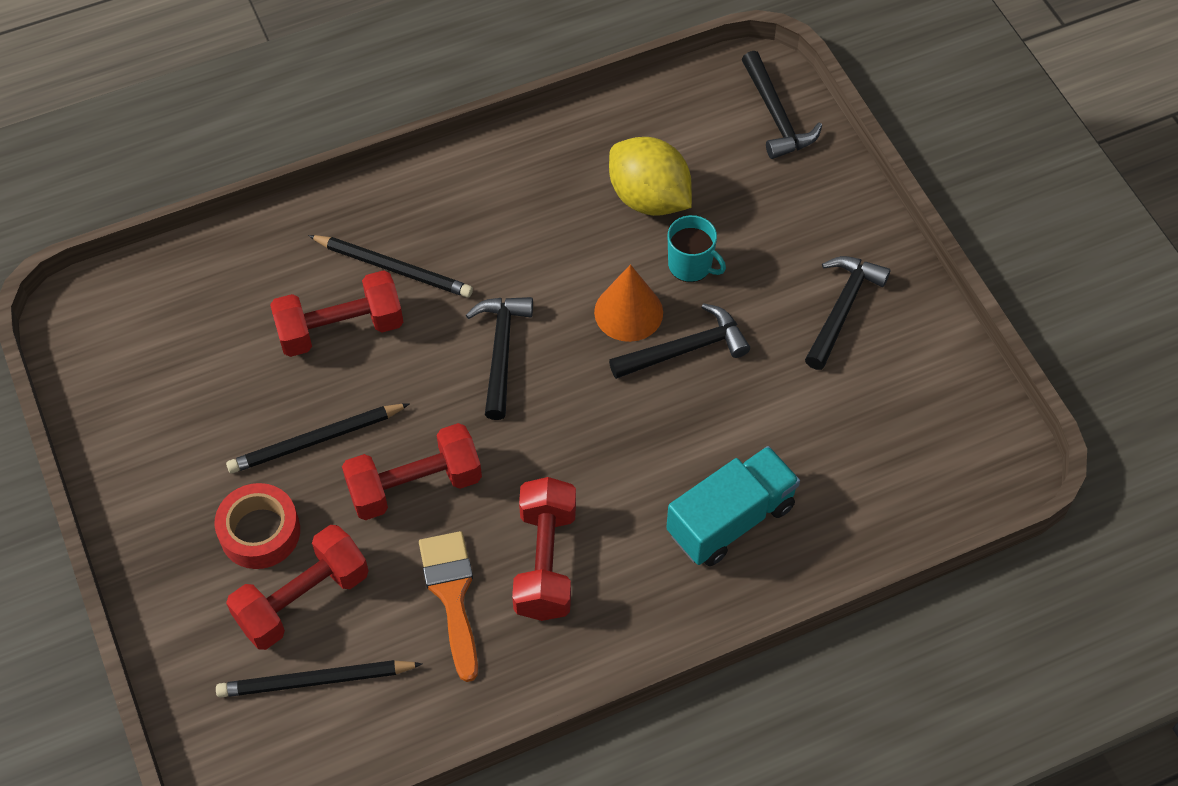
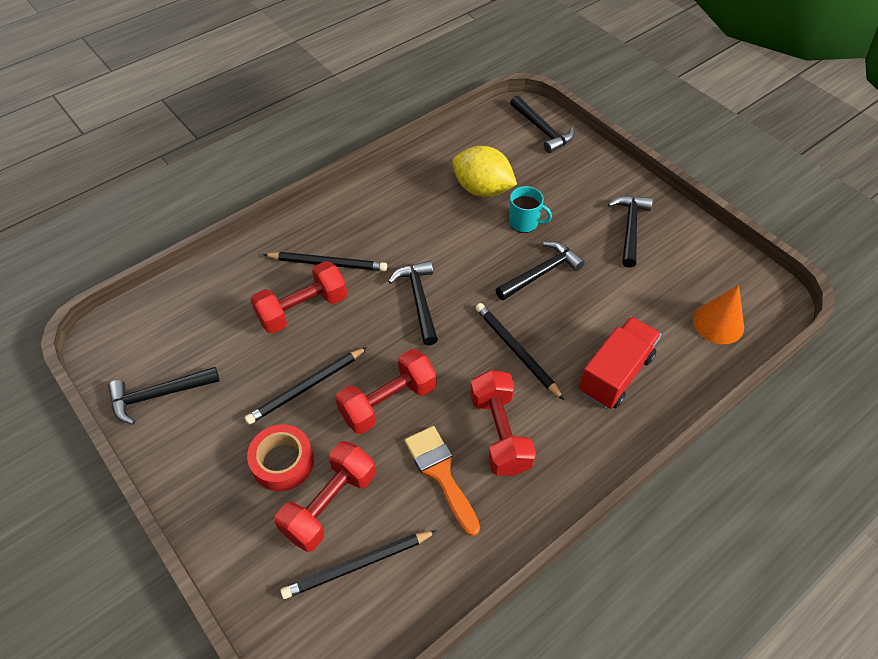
camera: 15 degrees left, 5 degrees down
orange cone [594,264,663,342] -> orange cone moved to [693,285,744,344]
turquoise truck [666,446,800,566] -> red truck [579,316,661,409]
none -> black hammer [108,367,219,424]
none -> black pencil [476,303,564,400]

